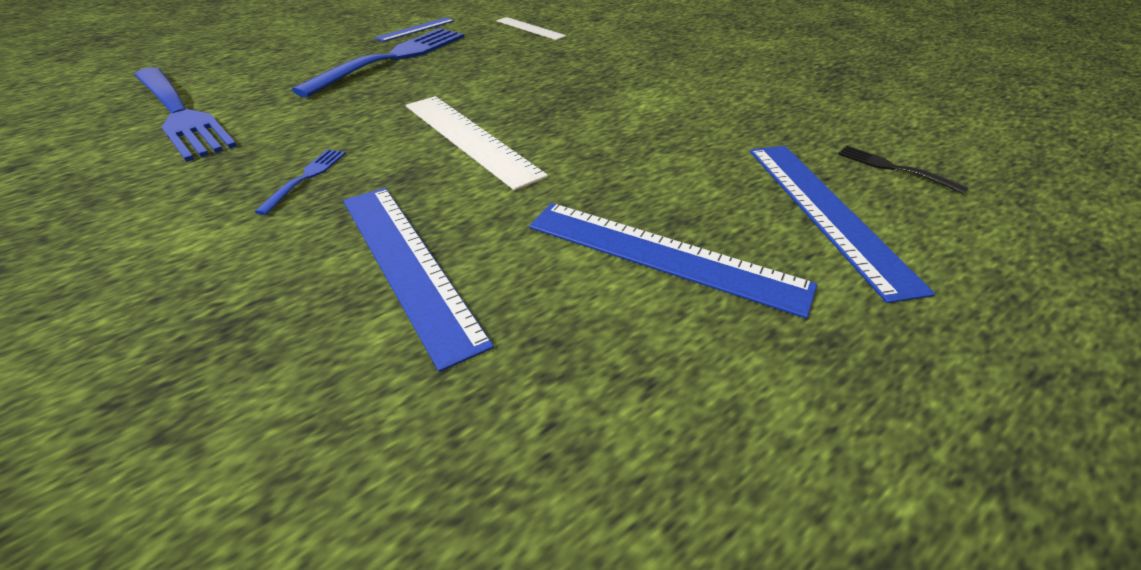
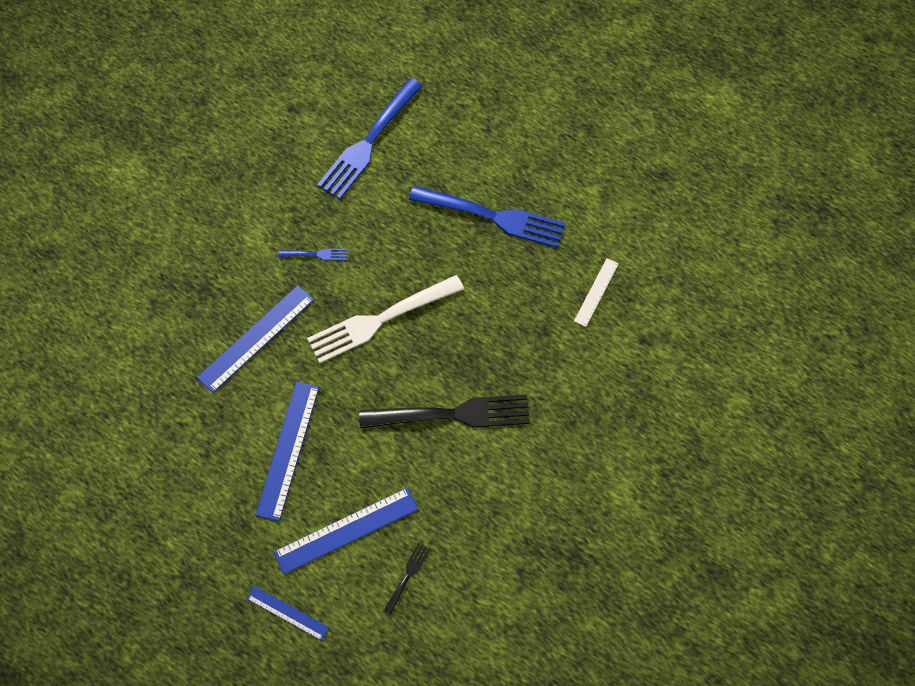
camera: 75 degrees right, 25 degrees up
blue ruler [375,17,455,42] -> blue ruler moved to [247,586,329,641]
white ruler [406,96,548,190] -> white fork [307,275,464,363]
none -> black fork [359,394,530,428]

